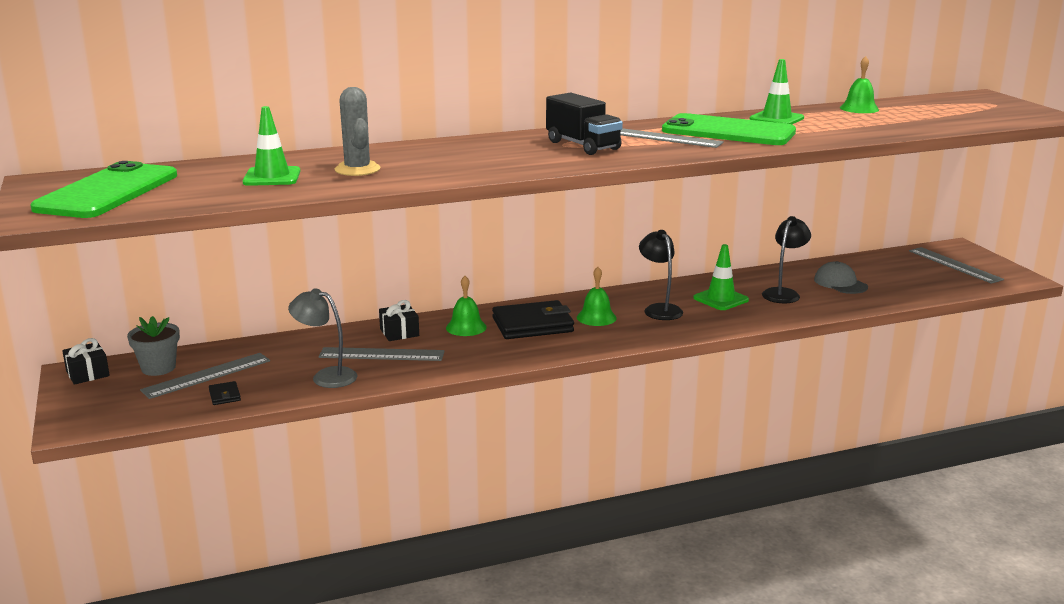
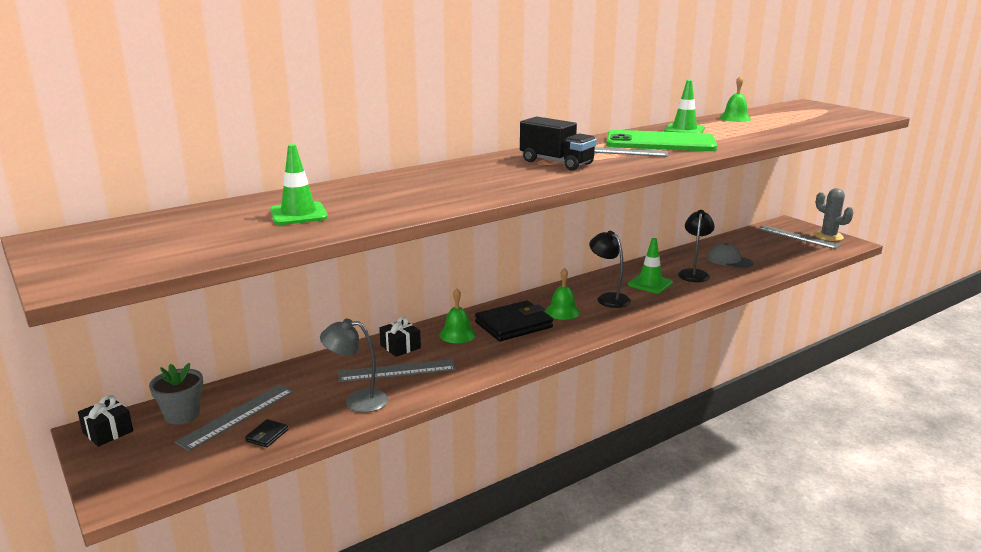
camera: 15 degrees left, 0 degrees up
green phone [31,161,177,218] -> none
black wallet [209,381,241,405] -> black wallet turned 60 degrees clockwise [245,419,288,448]
grey cactus [335,87,381,176] -> grey cactus moved to [815,188,854,241]

